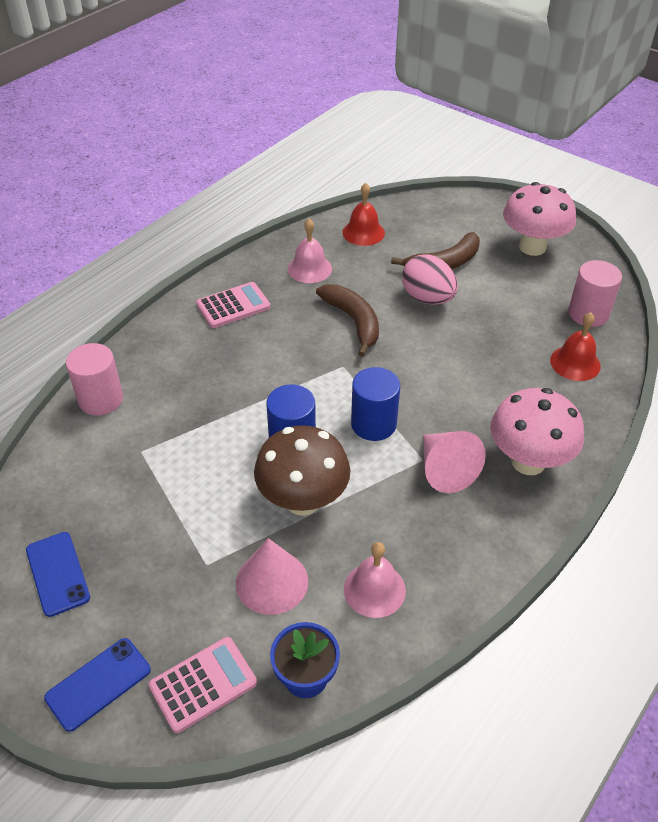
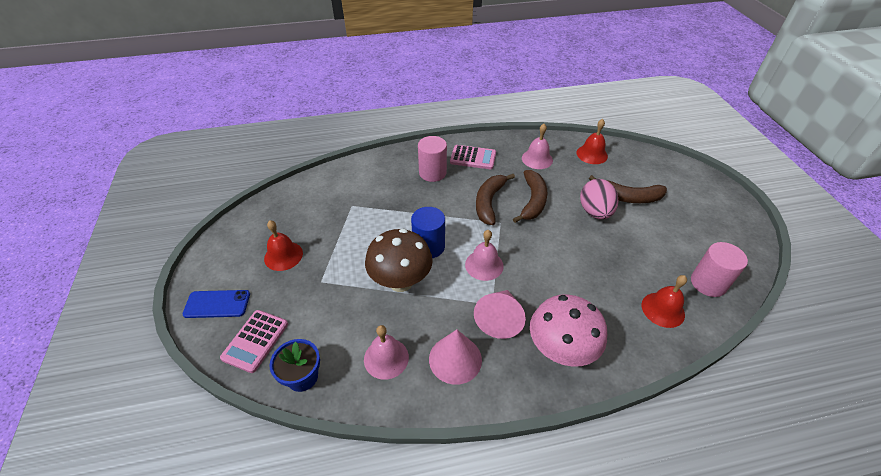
camera: 40 degrees right, 0 degrees up
blue phone [26,532,90,617] -> none
pink cylinder [66,343,123,416] -> pink cylinder moved to [418,136,447,182]
pink calculator [149,637,257,733] -> pink calculator turned 105 degrees clockwise [220,310,288,373]
pink cone [236,538,308,615] -> pink cone moved to [429,329,482,385]
blue cylinder [351,367,400,441] -> pink bell [465,230,504,281]
pink mushroom [503,182,576,256] -> none
none -> red bell [264,220,303,271]
none -> brown banana [476,174,515,225]

